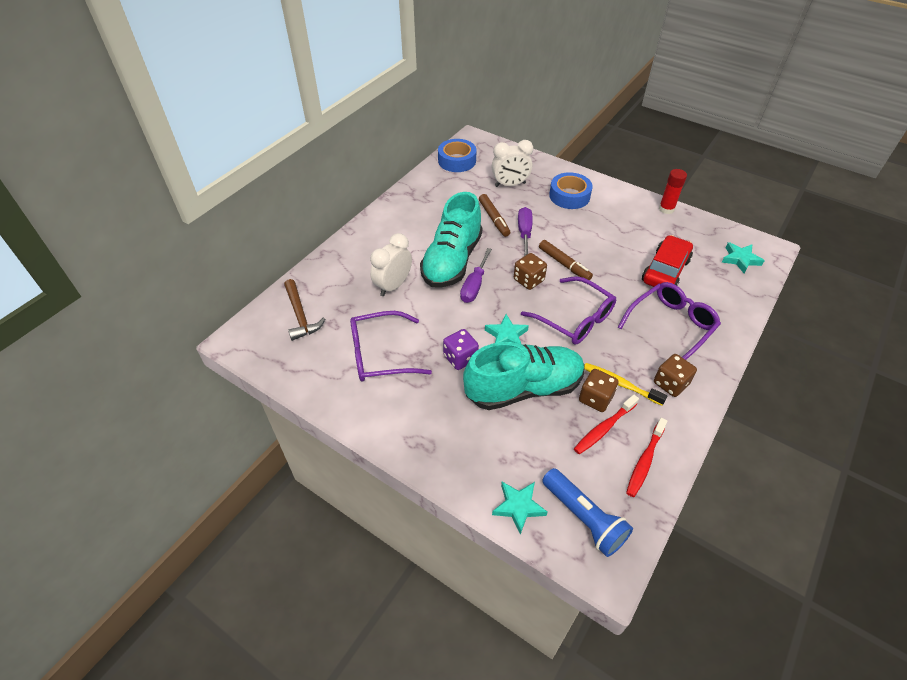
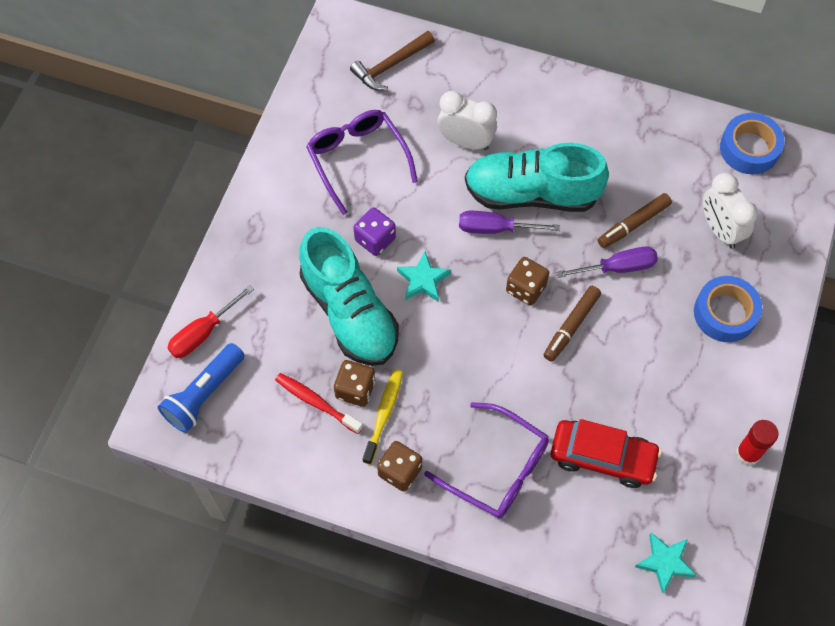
camera: 75 degrees right, 15 degrees up
turquoise star [492,482,548,535] -> red screwdriver [167,285,254,358]
purple glasses [521,276,616,344] -> none
red toothbrush [626,418,668,497] -> none

